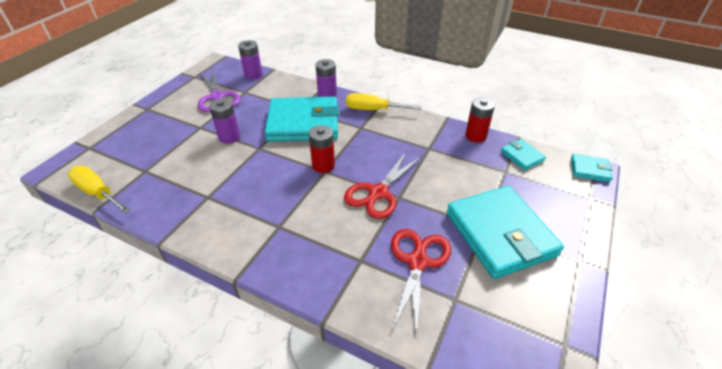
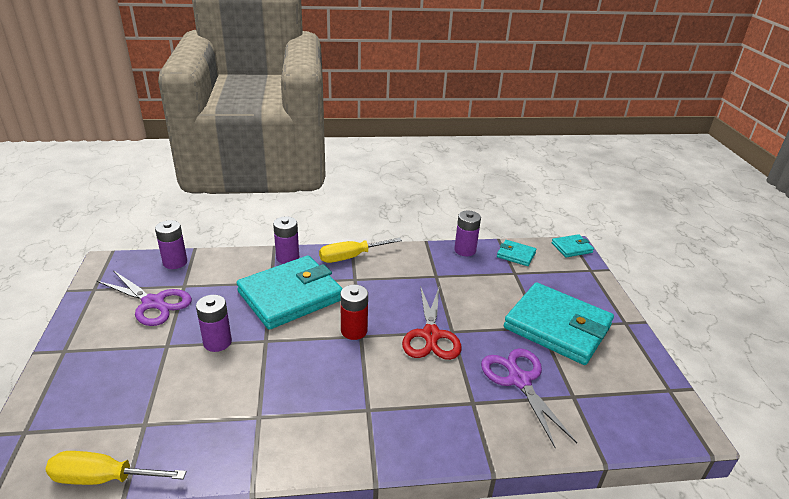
camera: 35 degrees left, 10 degrees down
red scissors [391,229,451,336] -> purple scissors [481,348,577,448]
red battery [465,97,495,143] -> purple battery [454,211,481,256]

